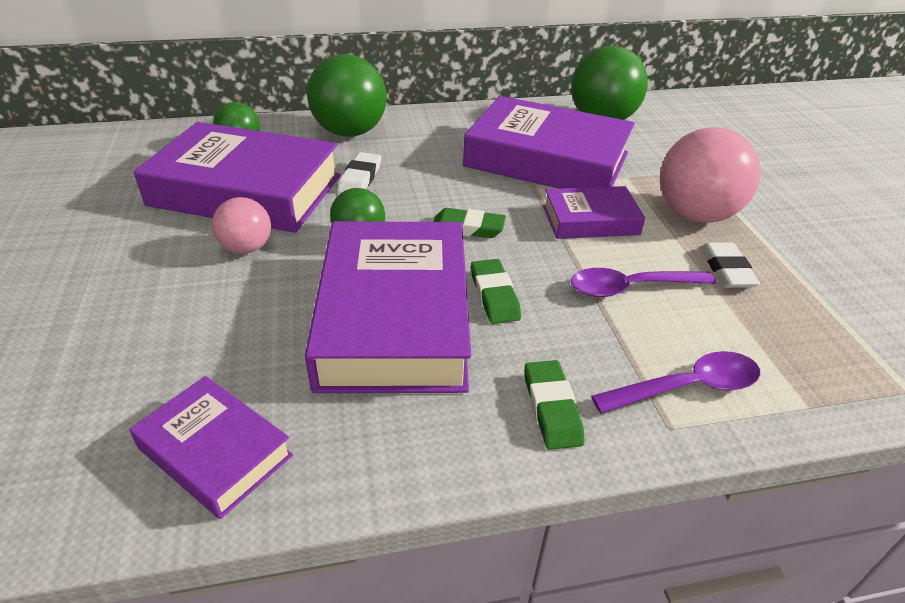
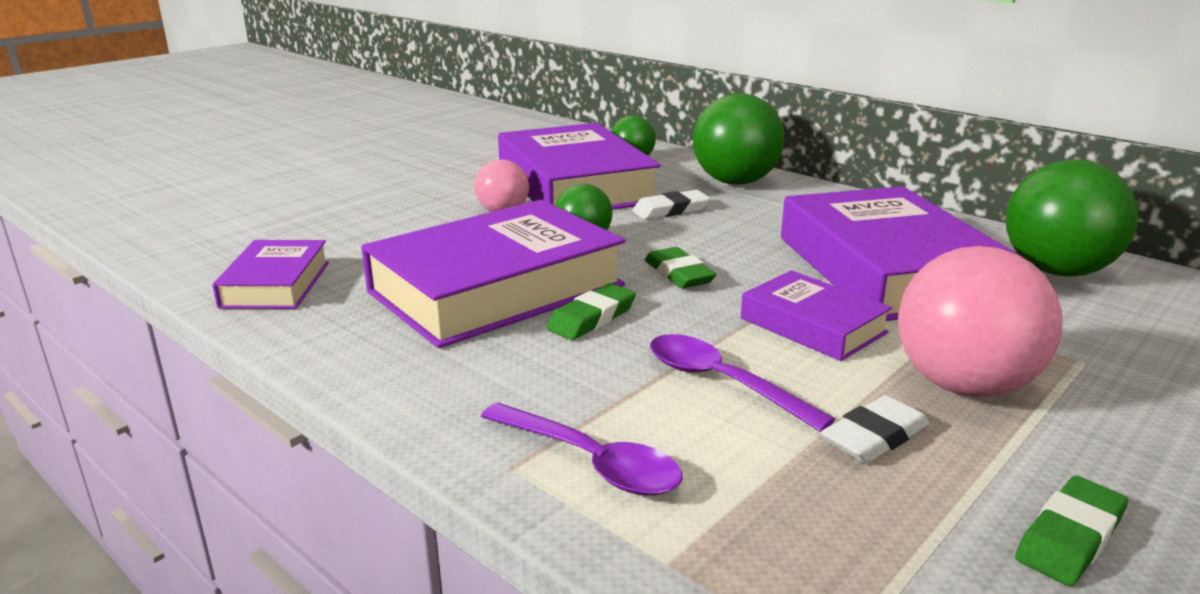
camera: 55 degrees right, 15 degrees down
green eraser [524,360,585,450] -> green eraser moved to [1015,476,1128,586]

